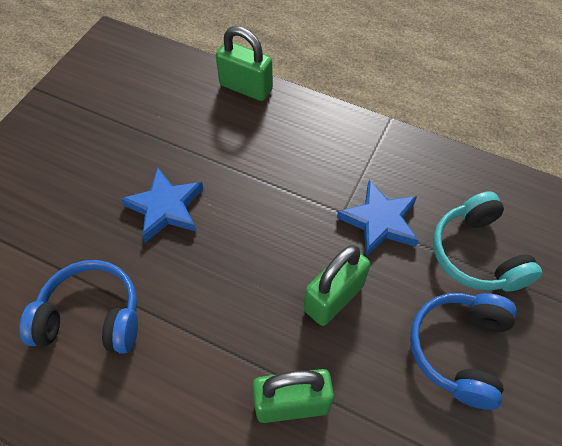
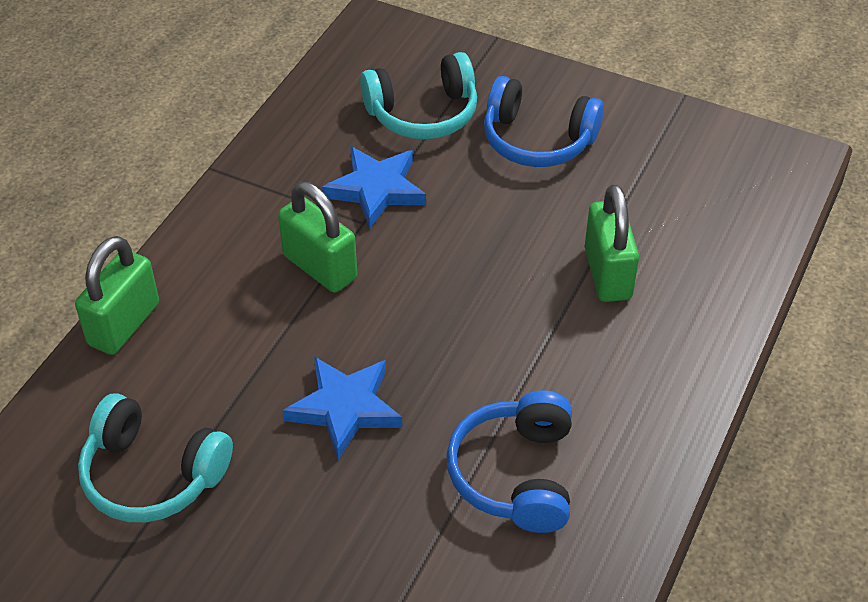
camera: 90 degrees left, 10 degrees down
green padlock [304,245,371,326] -> green padlock moved to [278,182,357,293]
none -> turquoise headphones [78,393,233,522]

